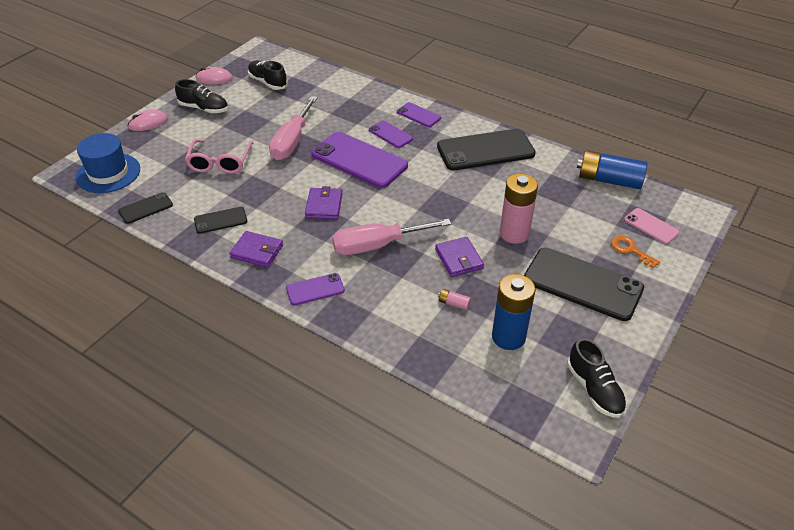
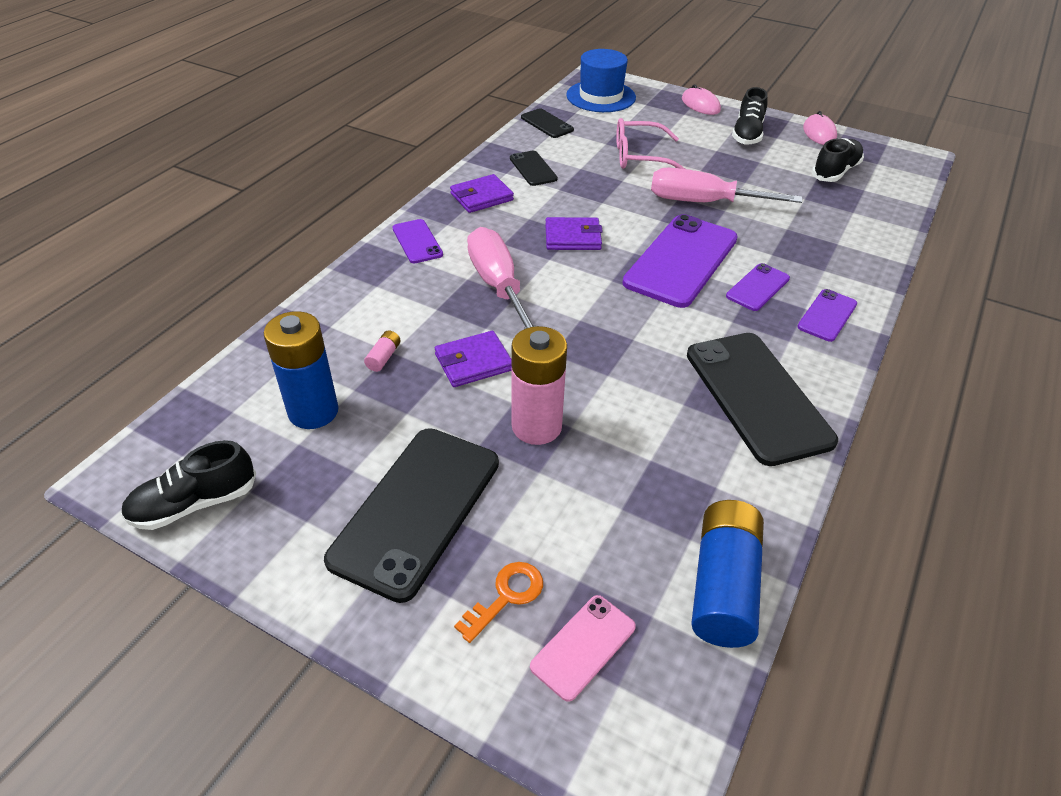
camera: 85 degrees right, 0 degrees up
purple wallet [229,231,283,268] -> purple wallet turned 45 degrees clockwise [450,174,514,213]

